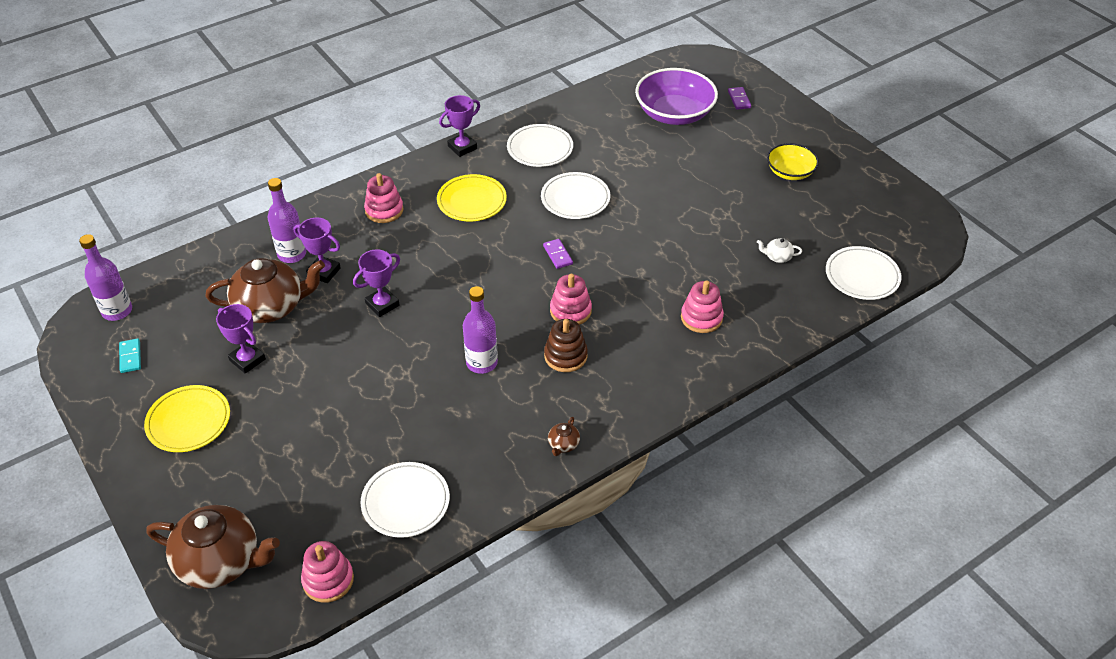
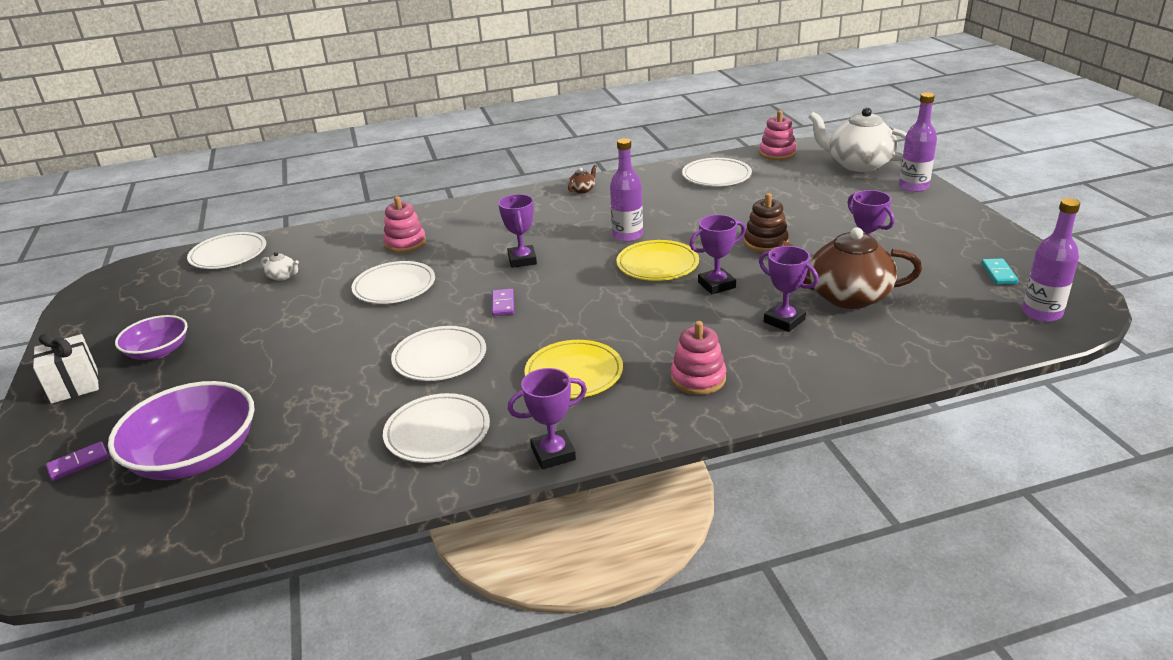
camera: 160 degrees left, 15 degrees down
yellow plate [144,385,230,452] -> yellow plate moved to [617,240,699,281]
brown teapot [146,505,280,589] -> white teapot [809,107,907,172]
purple bottle [268,178,306,263] -> purple bottle moved to [899,92,937,192]
brown stacking toy [544,319,588,372] -> brown stacking toy moved to [744,193,789,253]
pink stacking toy [550,274,592,325] -> purple trophy [498,194,537,268]
purple domino [728,87,751,110] -> purple domino turned 45 degrees clockwise [46,442,109,481]
yellow bowl [767,143,819,180] -> purple bowl [115,315,188,360]
none -> white gift [33,334,99,404]
none -> white plate [352,261,435,304]

